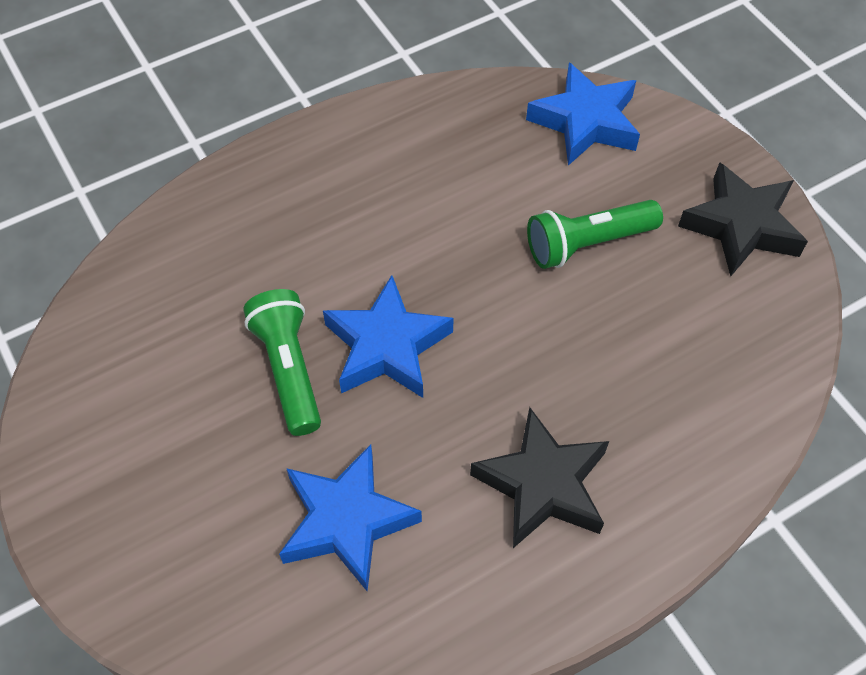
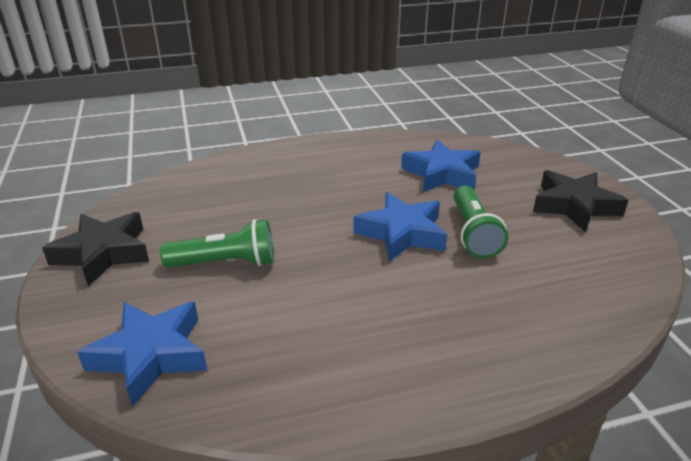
camera: 165 degrees left, 25 degrees down
black star [470,407,609,548] -> black star moved to [533,170,628,232]

